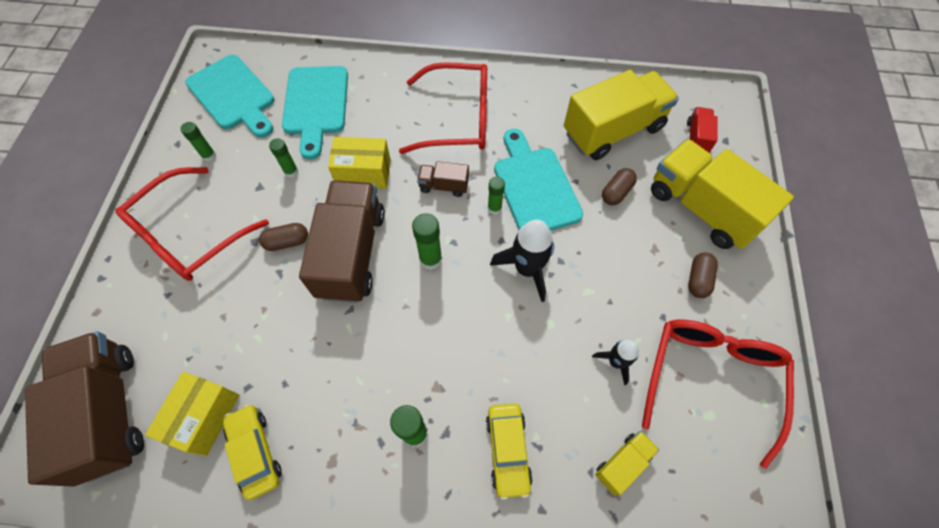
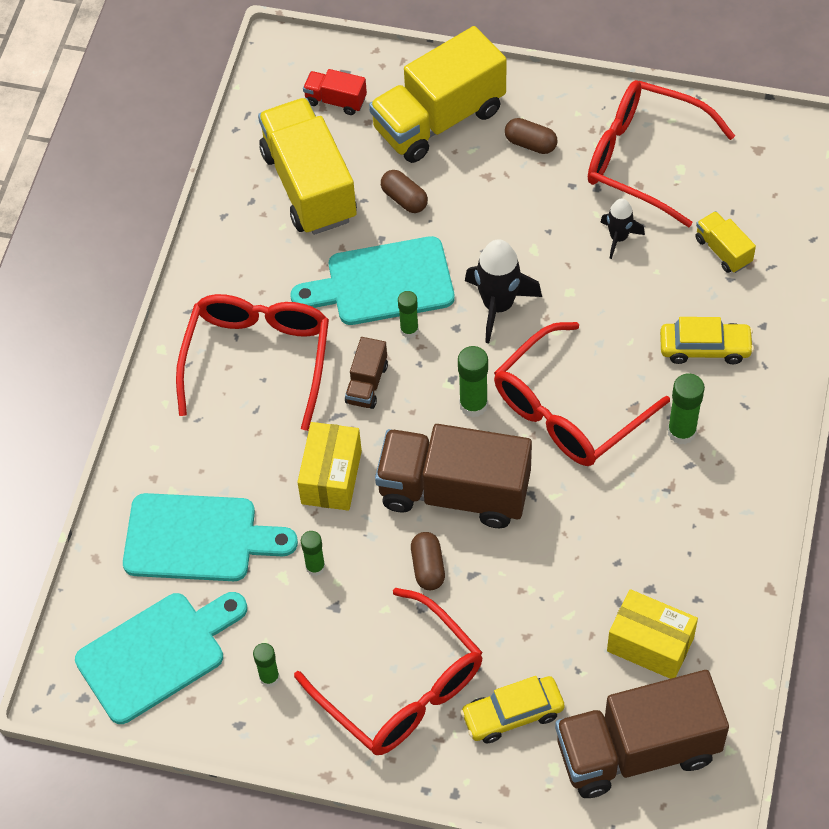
camera: 80 degrees left, 5 degrees down
yellow car [223,404,282,500] -> yellow car moved to [460,676,564,743]
none -> red glasses [494,322,670,466]

